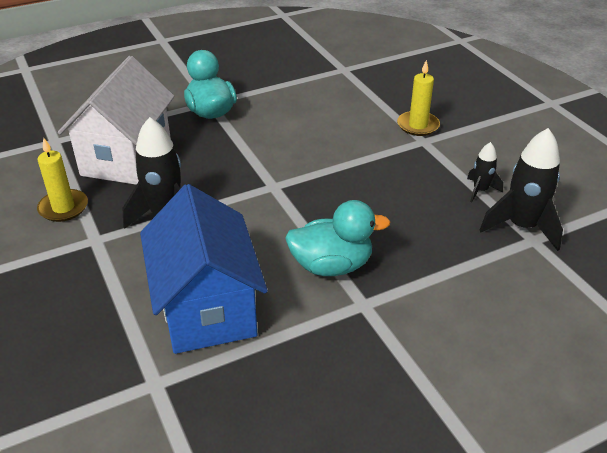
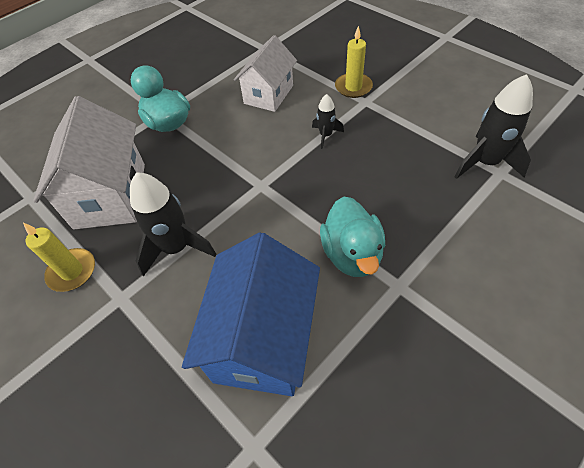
camera: 15 degrees left, 15 degrees up
blue house [140,184,268,354] -> blue house turned 45 degrees clockwise [182,232,320,396]
turquoise duck [285,200,390,276] -> turquoise duck turned 105 degrees clockwise [320,197,385,277]
black rocket [467,142,503,202] -> black rocket moved to [312,94,344,149]
none -> white house [234,35,297,112]

